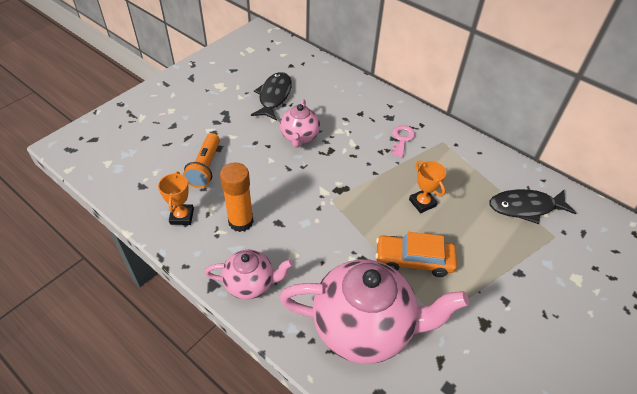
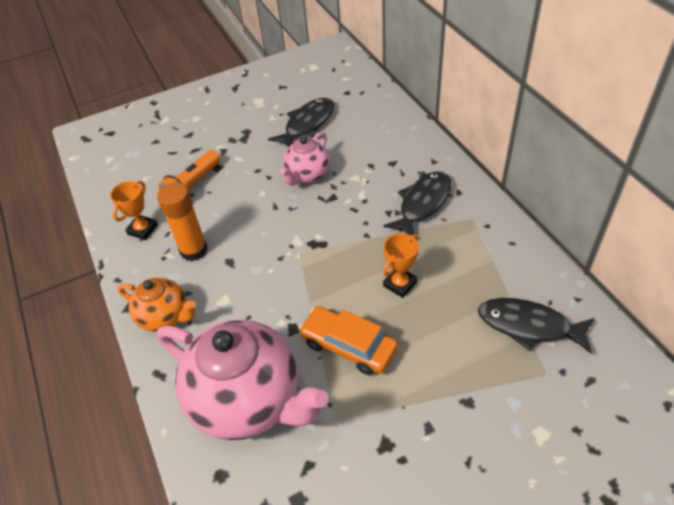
camera: 30 degrees right, 0 degrees up
pink teapot [205,250,293,300] -> orange teapot [118,278,196,331]
pink key [391,125,415,158] -> black fish [383,171,451,236]
orange trophy [409,161,446,213] -> orange trophy turned 45 degrees clockwise [383,233,419,298]

